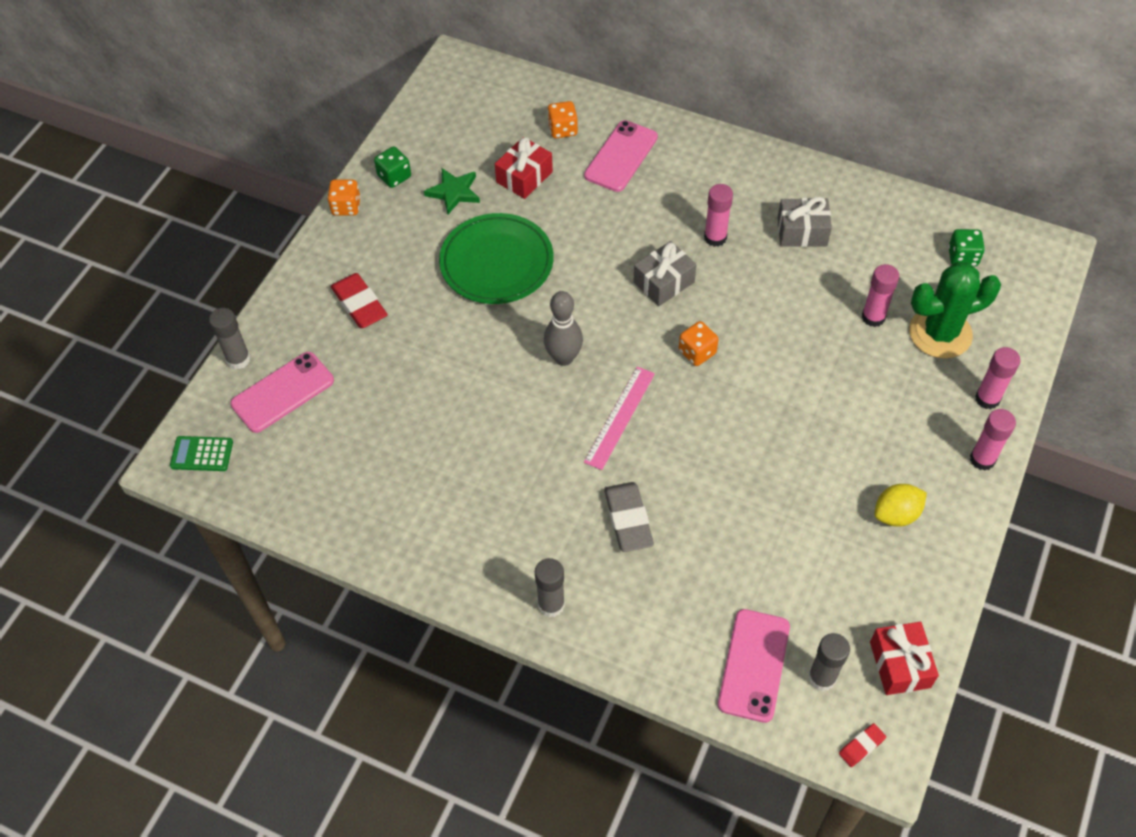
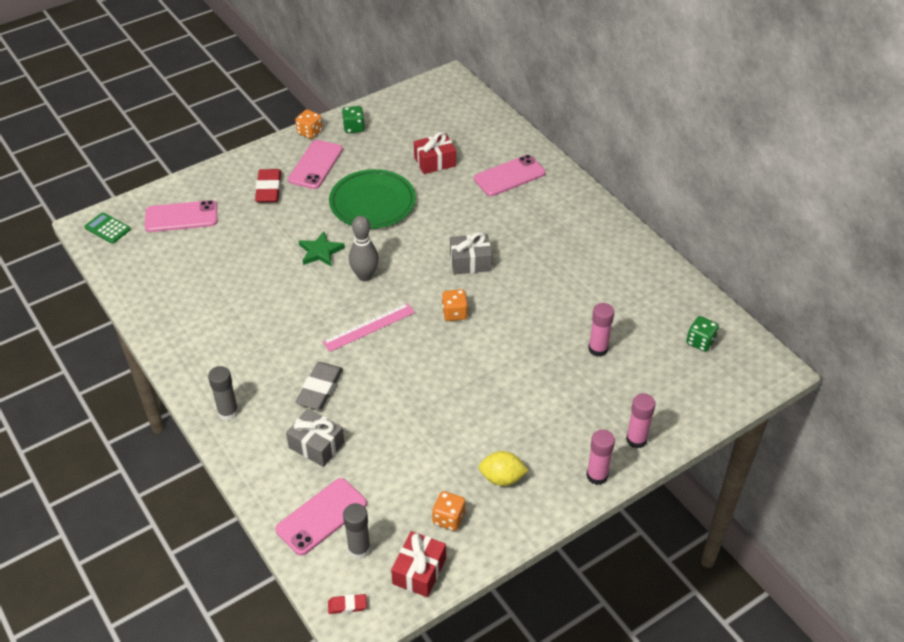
camera: 30 degrees right, 10 degrees down
grey glue stick [209,308,251,369] -> none
green star [424,168,480,214] -> green star moved to [299,231,345,267]
orange dice [547,101,578,138] -> orange dice moved to [432,491,465,531]
pink glue stick [704,184,733,247] -> none
grey gift [778,197,832,247] -> grey gift moved to [286,409,344,467]
green cactus [909,262,1001,359] -> none
none -> pink phone [288,140,343,189]

